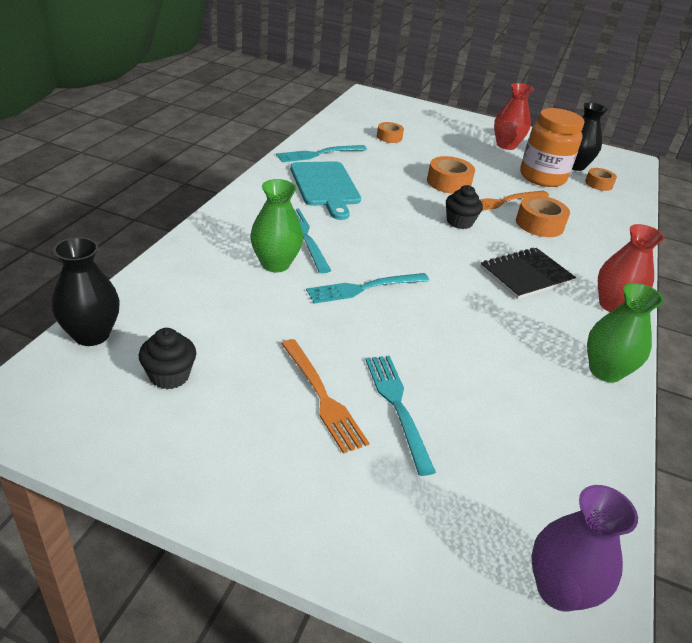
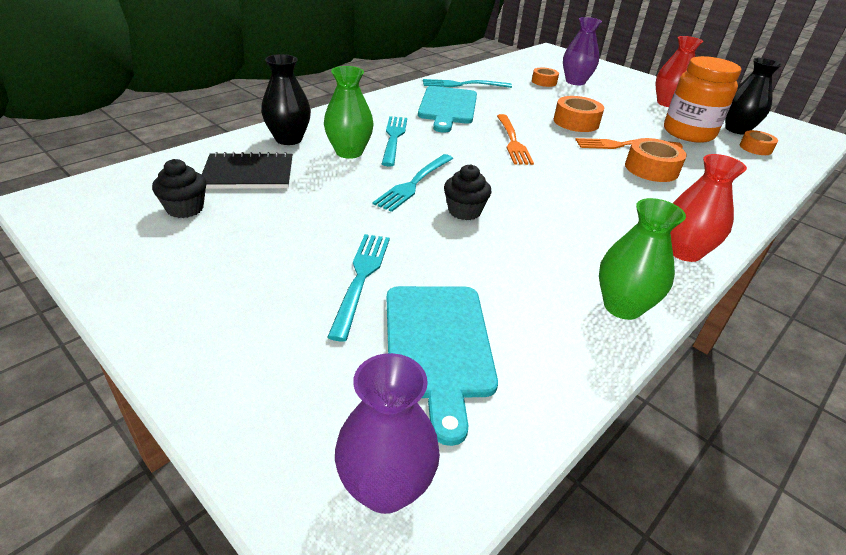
camera: 25 degrees right, 0 degrees up
black vase [52,237,120,346] -> black vase moved to [261,54,311,145]
orange fork [281,339,369,454] -> orange fork moved to [497,114,534,165]
turquoise fork [306,273,429,304] -> turquoise fork turned 60 degrees counterclockwise [372,154,453,212]
black cupcake [446,185,483,229] -> black cupcake moved to [444,164,491,220]
black notebook [480,248,576,299] -> black notebook moved to [202,152,293,189]
none -> turquoise cutting board [387,286,498,446]
none -> purple vase [563,17,602,85]

